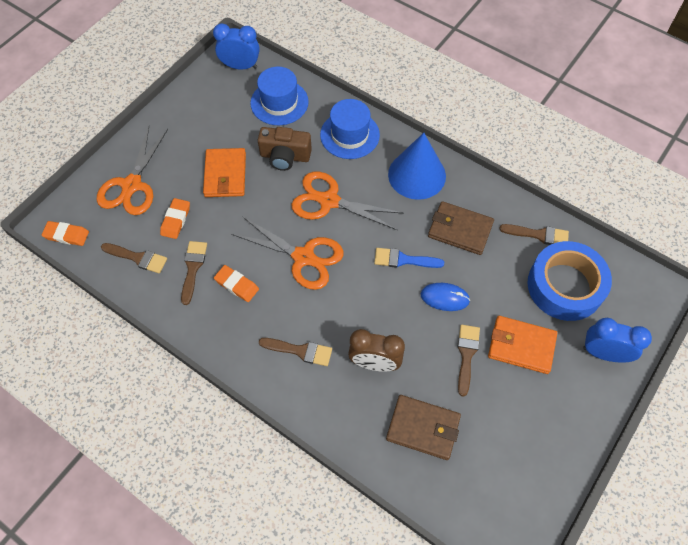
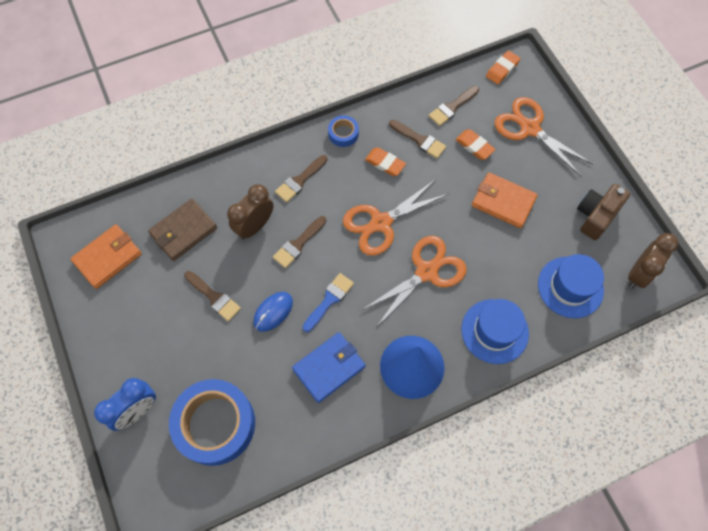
camera: 120 degrees right, 5 degrees up
blue clock [213,23,260,70] -> brown clock [628,233,678,289]
orange eraser [214,265,259,302] -> orange eraser turned 60 degrees clockwise [365,147,406,176]
brown camera [258,127,312,171] -> brown camera moved to [577,184,630,240]
brown wallet [428,201,494,255] -> blue wallet [292,332,365,403]
orange wallet [488,316,557,374] -> orange wallet moved to [70,224,142,289]
brown brush [499,224,569,245] -> brown brush moved to [273,216,326,268]
none -> blue tape [328,115,359,147]

